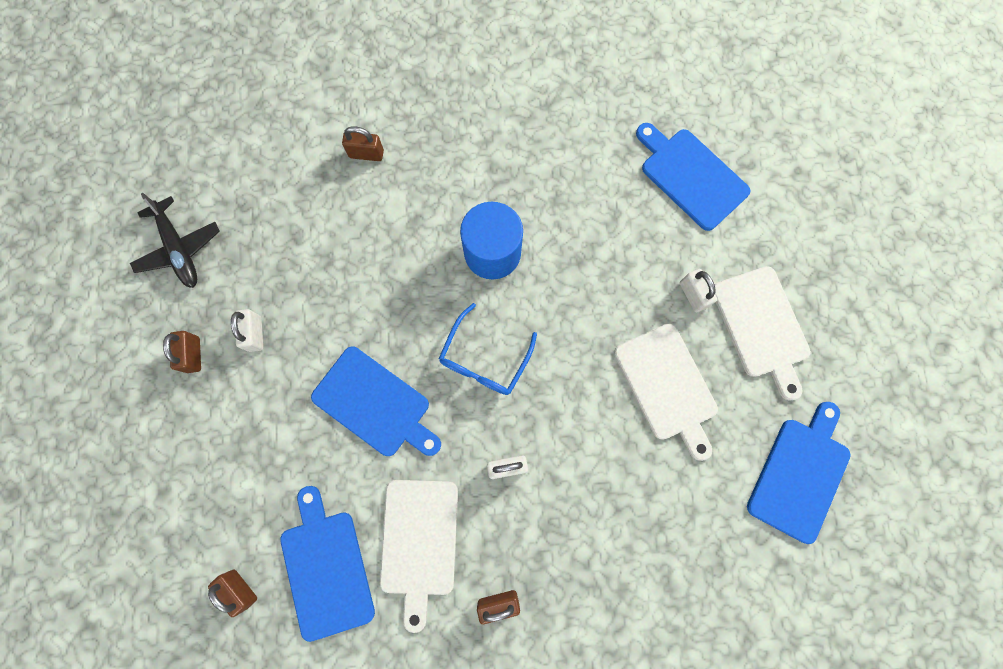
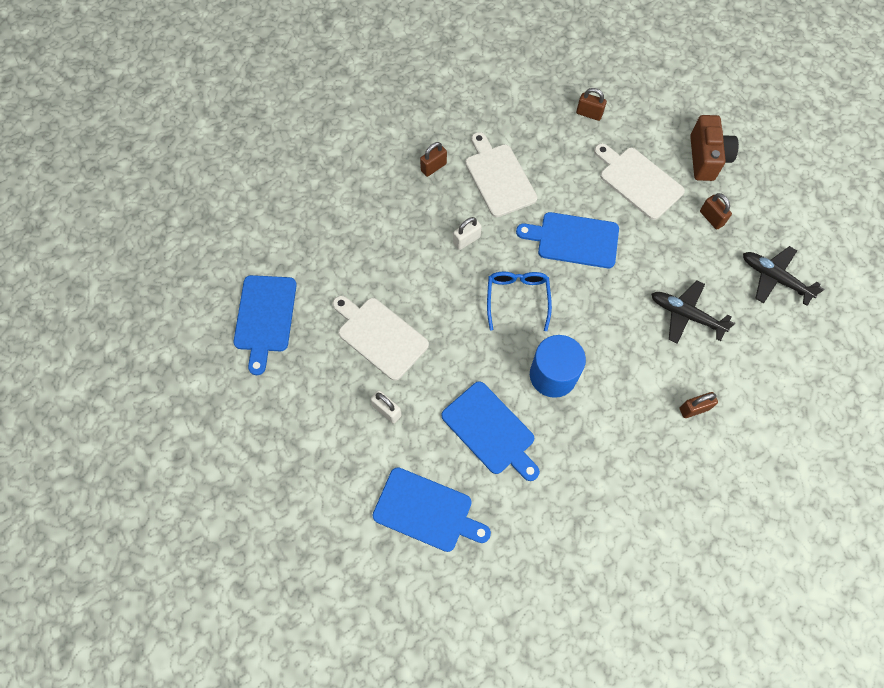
camera: 155 degrees right, 10 degrees down
white padlock [231,309,263,352] -> none
blue cutting board [280,486,375,642] -> blue cutting board moved to [441,381,540,481]
white cutting board [715,266,811,401] -> white cutting board moved to [594,143,685,220]
none -> black plane [651,280,735,344]
none -> brown camera [690,115,739,181]

